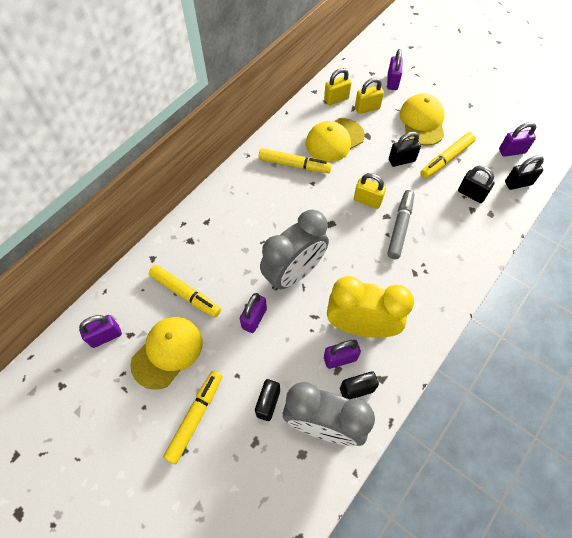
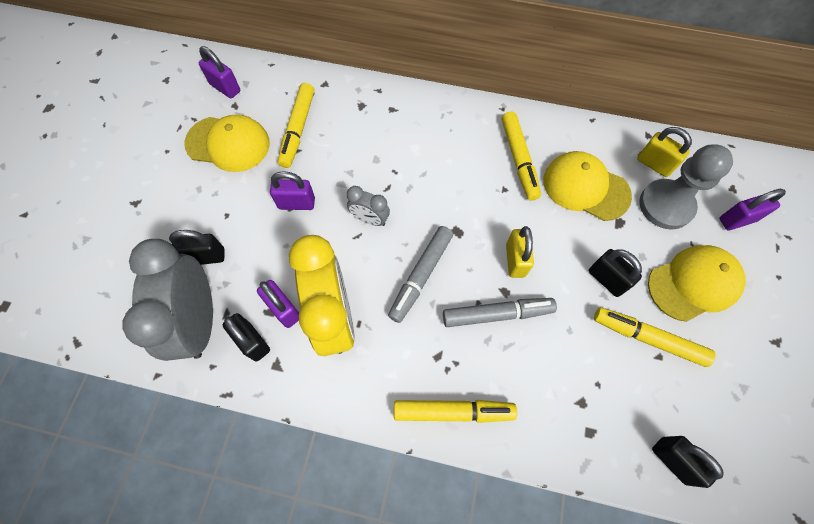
camera: 65 degrees right, 5 degrees up
yellow marker [163,371,222,464] -> yellow marker moved to [394,400,517,423]
grey clock [260,210,329,290] -> grey clock [347,186,390,226], size x0.47
yellow padlock [355,78,384,114] -> grey pawn [639,144,733,230]
black padlock [458,166,495,203] -> none
purple padlock [499,122,536,157] -> none
none -> grey marker [388,226,453,323]

